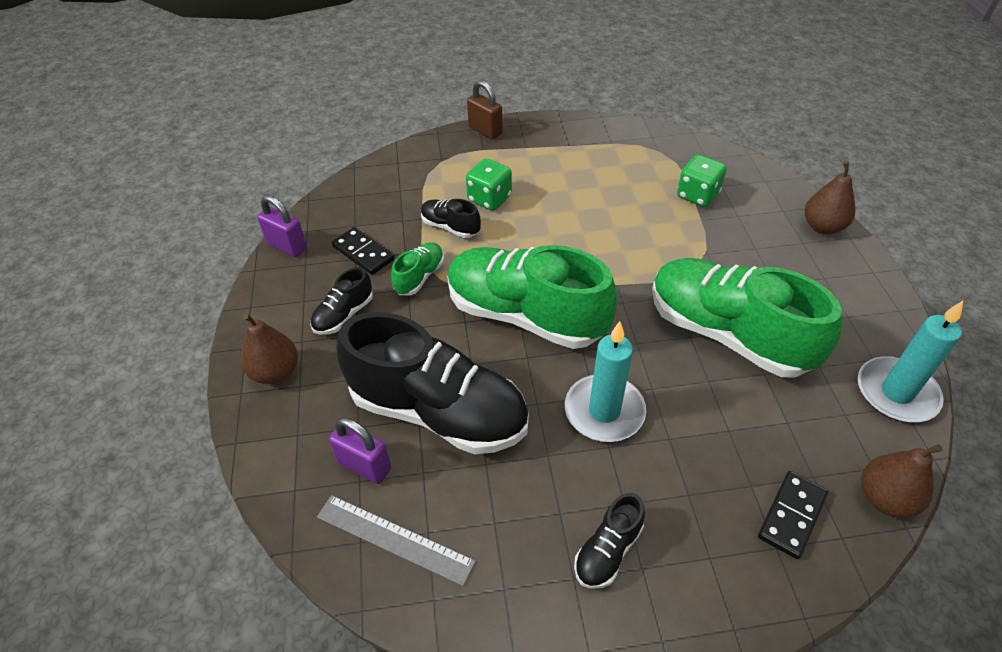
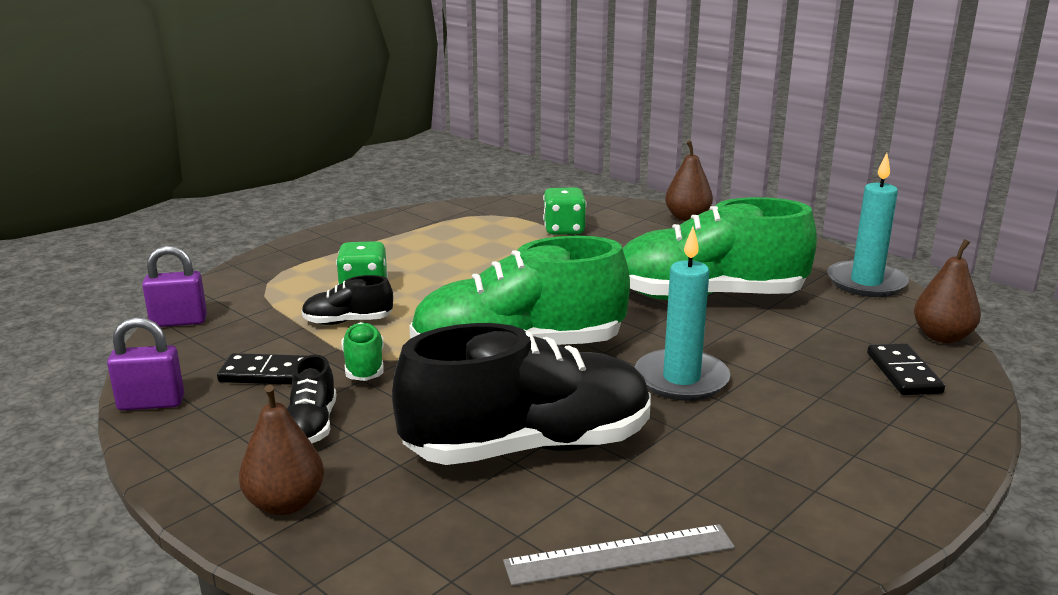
camera: 40 degrees left, 25 degrees down
purple padlock [329,417,391,484] -> purple padlock moved to [142,245,207,327]
brown padlock [467,80,503,139] -> none
black shoe [574,493,645,589] -> none

